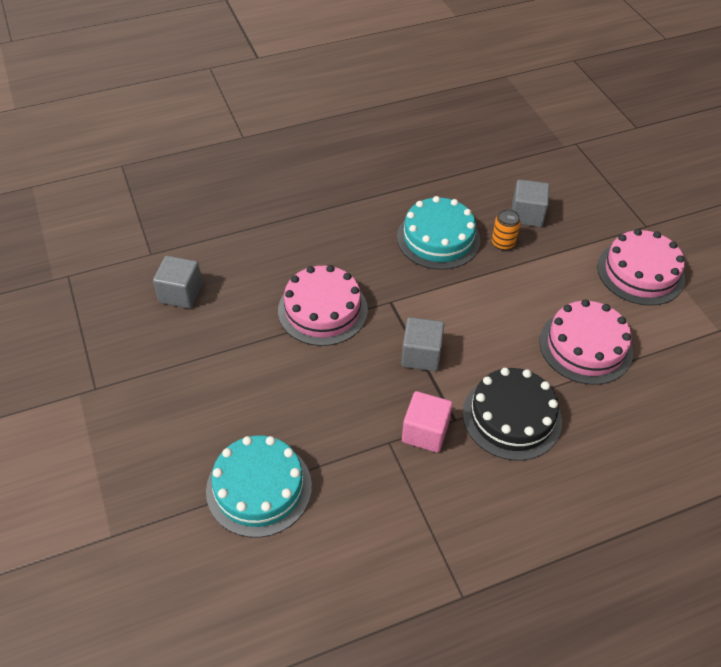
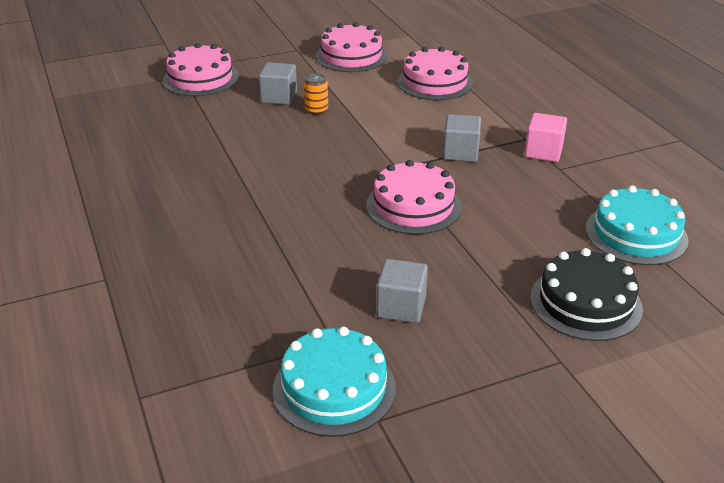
camera: 90 degrees left, 15 degrees down
turquoise cake [397,196,480,270] -> turquoise cake moved to [273,326,396,437]
black cake [463,368,562,461] -> black cake moved to [530,248,643,341]
none -> pink cake [162,43,239,96]

